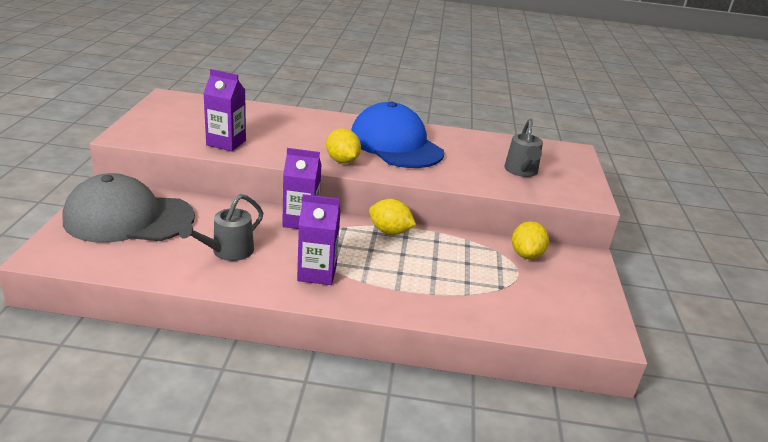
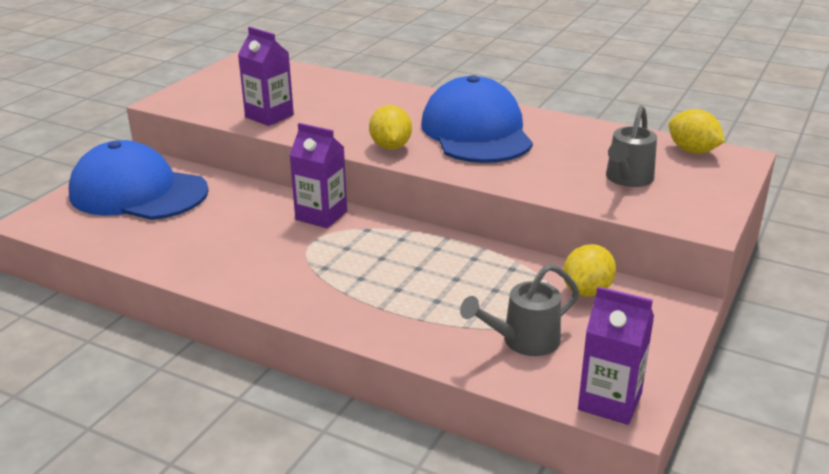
camera: 25 degrees right, 0 degrees up
grey cap [63,173,195,243] -> blue cap [69,140,209,220]
grey watering can [179,194,263,261] -> grey watering can moved to [460,264,579,356]
purple carton [297,194,341,285] -> purple carton moved to [578,286,654,425]
yellow lemon [369,199,416,235] -> yellow lemon moved to [669,109,725,154]

